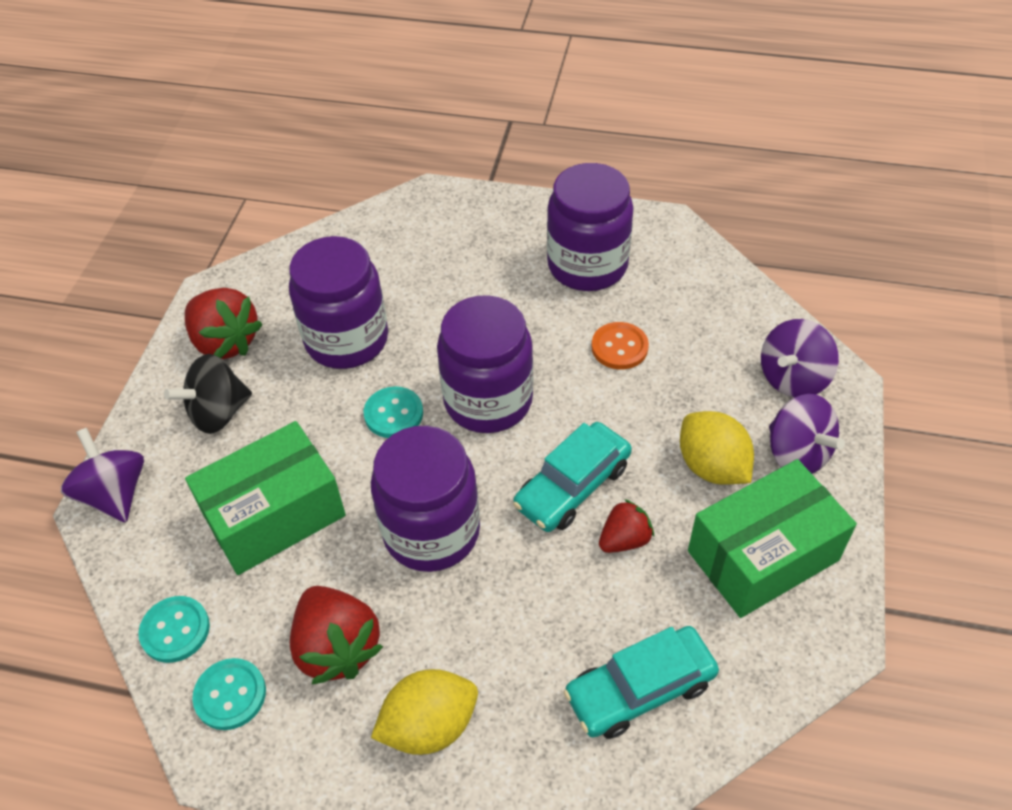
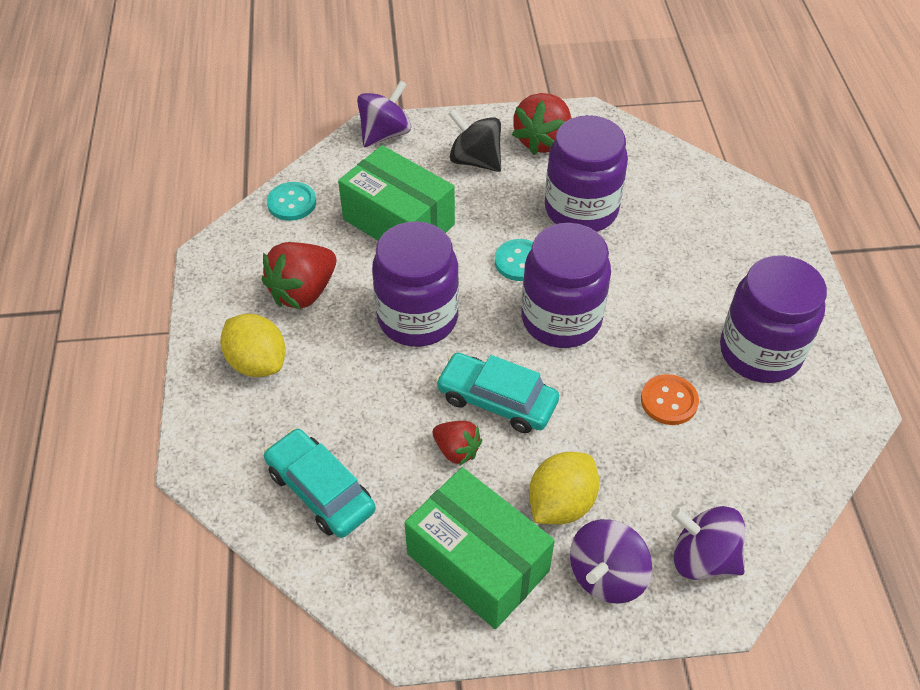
camera: 70 degrees right, 0 degrees up
turquoise button [192,658,266,730] -> none

